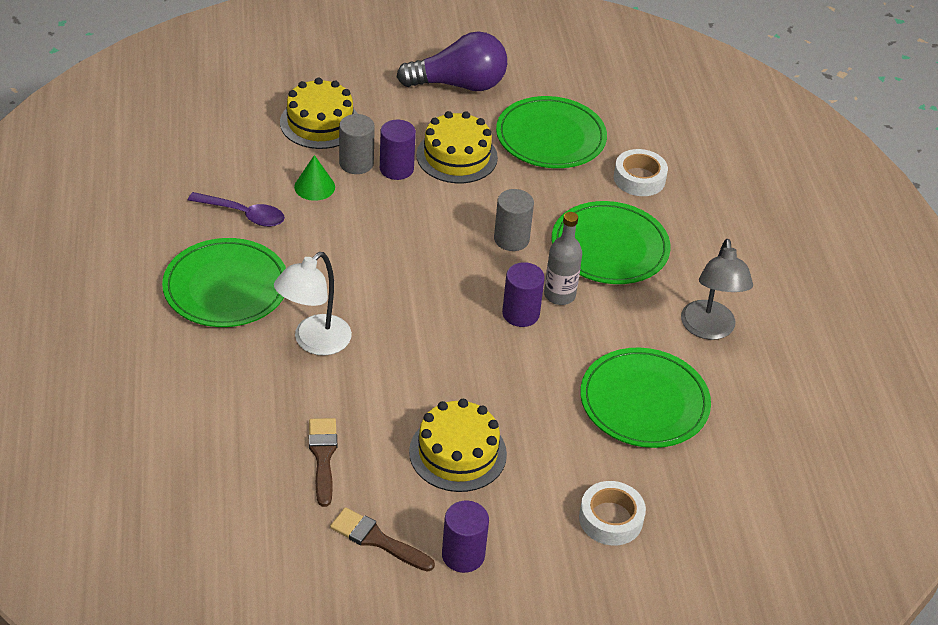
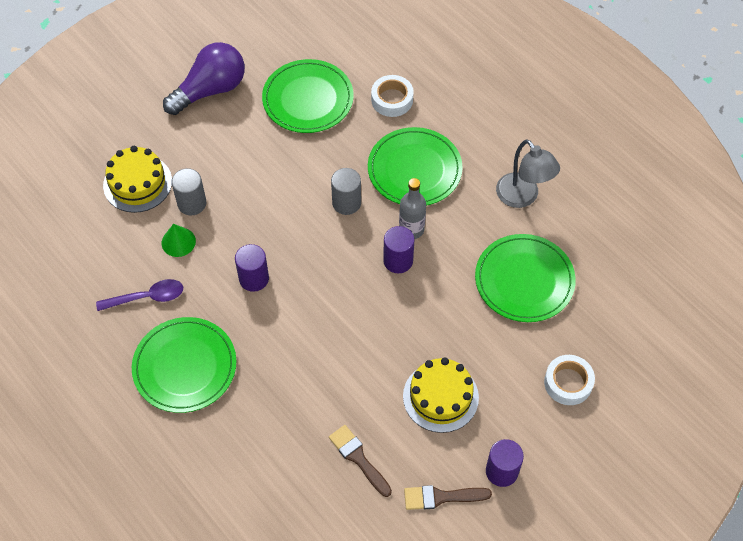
camera: 30 degrees left, 15 degrees up
white lamp [274,252,352,355] -> none
purple cylinder [380,120,416,180] -> purple cylinder moved to [235,244,269,292]
yellow cake [416,111,498,183] -> none

